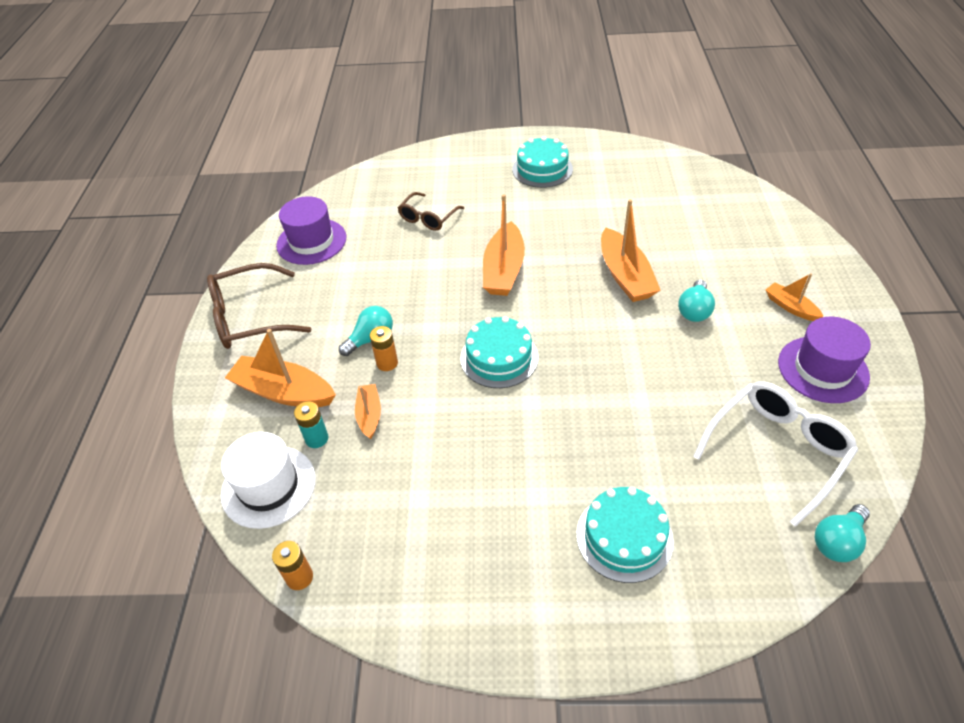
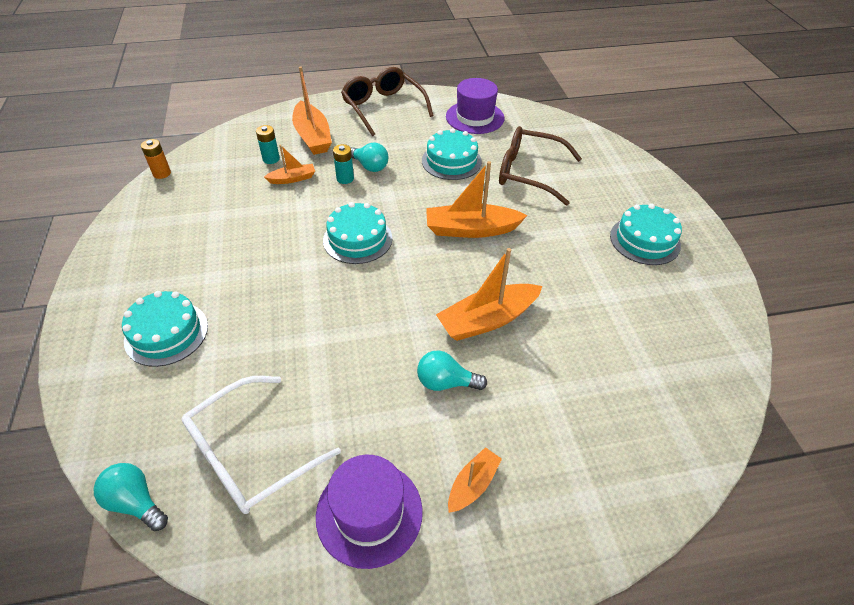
camera: 75 degrees right, 0 degrees up
white hat [221,432,316,529] -> none
orange boat [225,329,336,407] -> orange boat turned 150 degrees clockwise [292,66,332,155]
orange battery [370,326,398,371] -> turquoise battery [333,144,354,184]
brown glasses [398,192,464,231] -> brown glasses [499,126,582,205], size x1.63
white glasses [693,381,858,527] -> white glasses turned 105 degrees clockwise [181,376,341,514]
none -> turquoise cake [422,128,482,180]

